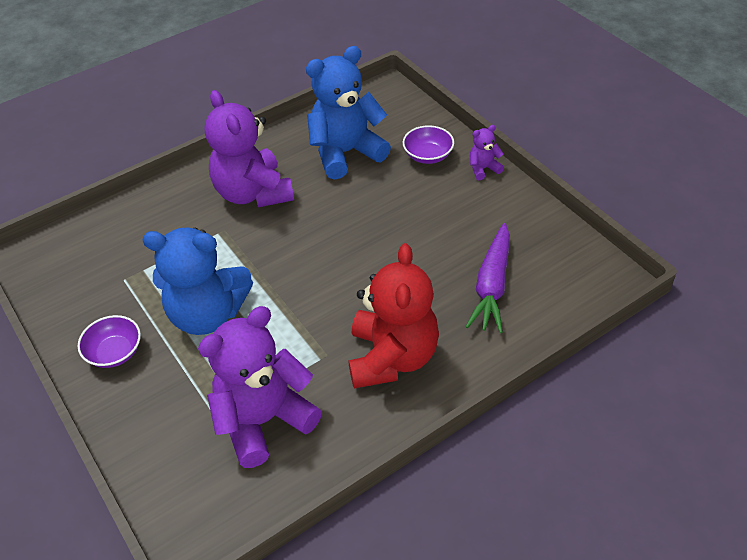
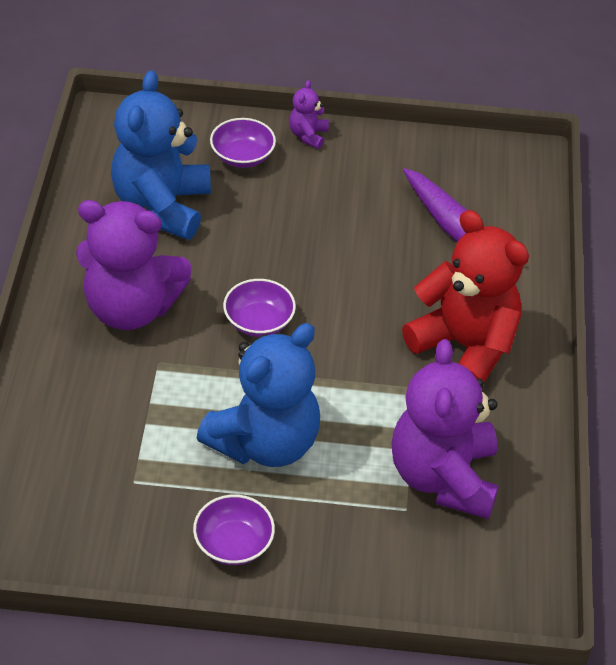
camera: 55 degrees left, 0 degrees up
none -> purple bowl [223,279,296,337]

